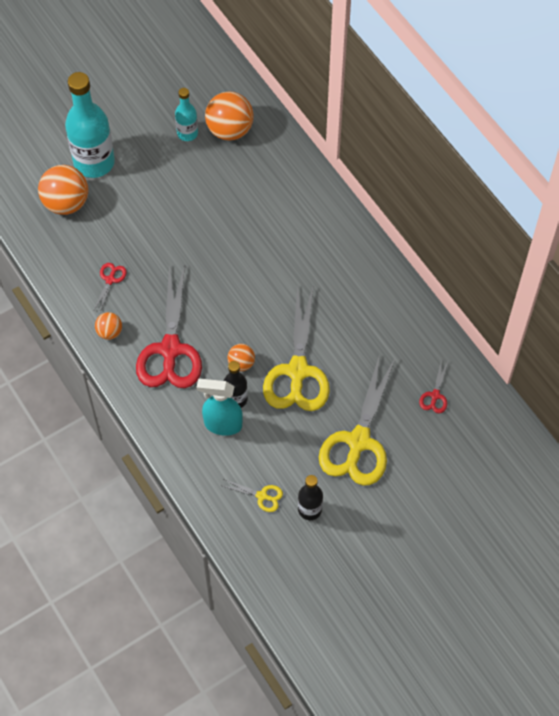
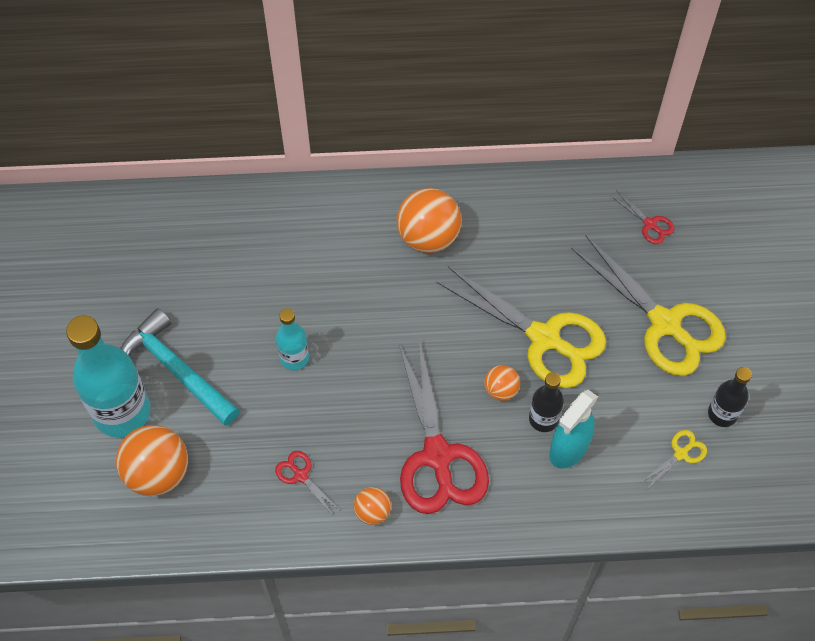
camera: 60 degrees left, 0 degrees up
red scissors [136,265,202,388] -> red scissors turned 45 degrees clockwise [399,340,489,514]
turquoise bottle [175,88,198,141] -> turquoise bottle moved to [276,308,309,370]
orange ball [205,92,254,141] -> orange ball moved to [396,188,461,253]
none -> turquoise hammer [120,308,240,426]

